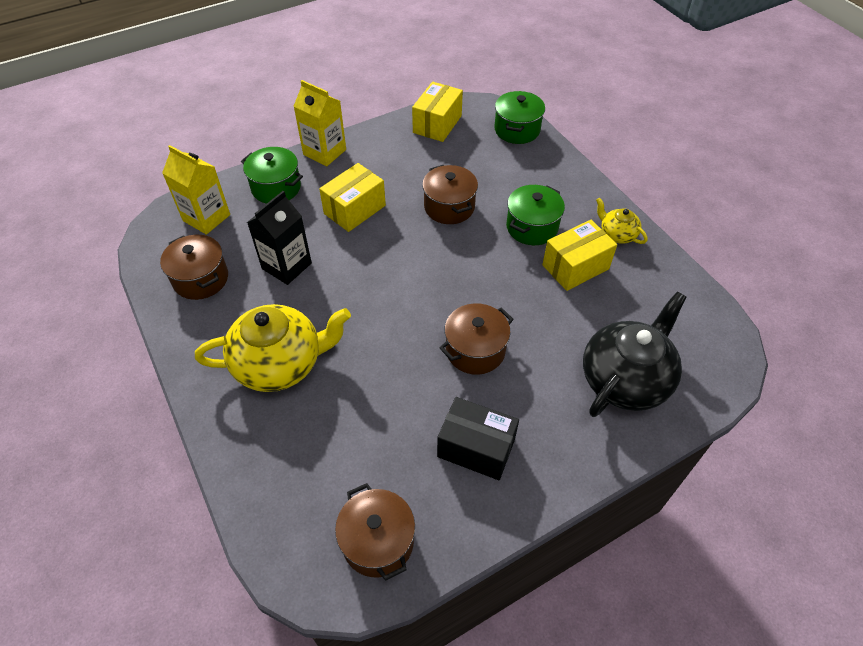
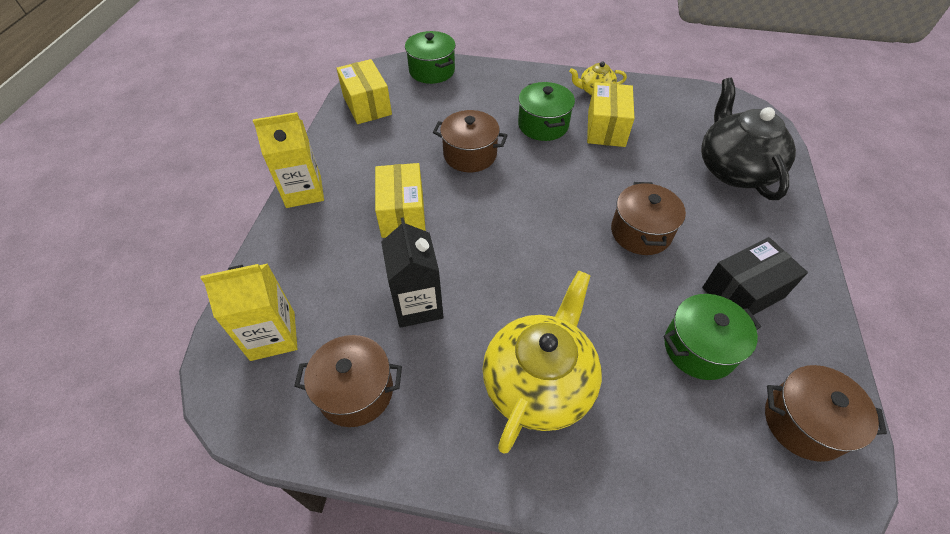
camera: 50 degrees left, 0 degrees up
green pot [241,147,303,204] -> green pot moved to [664,294,761,380]

